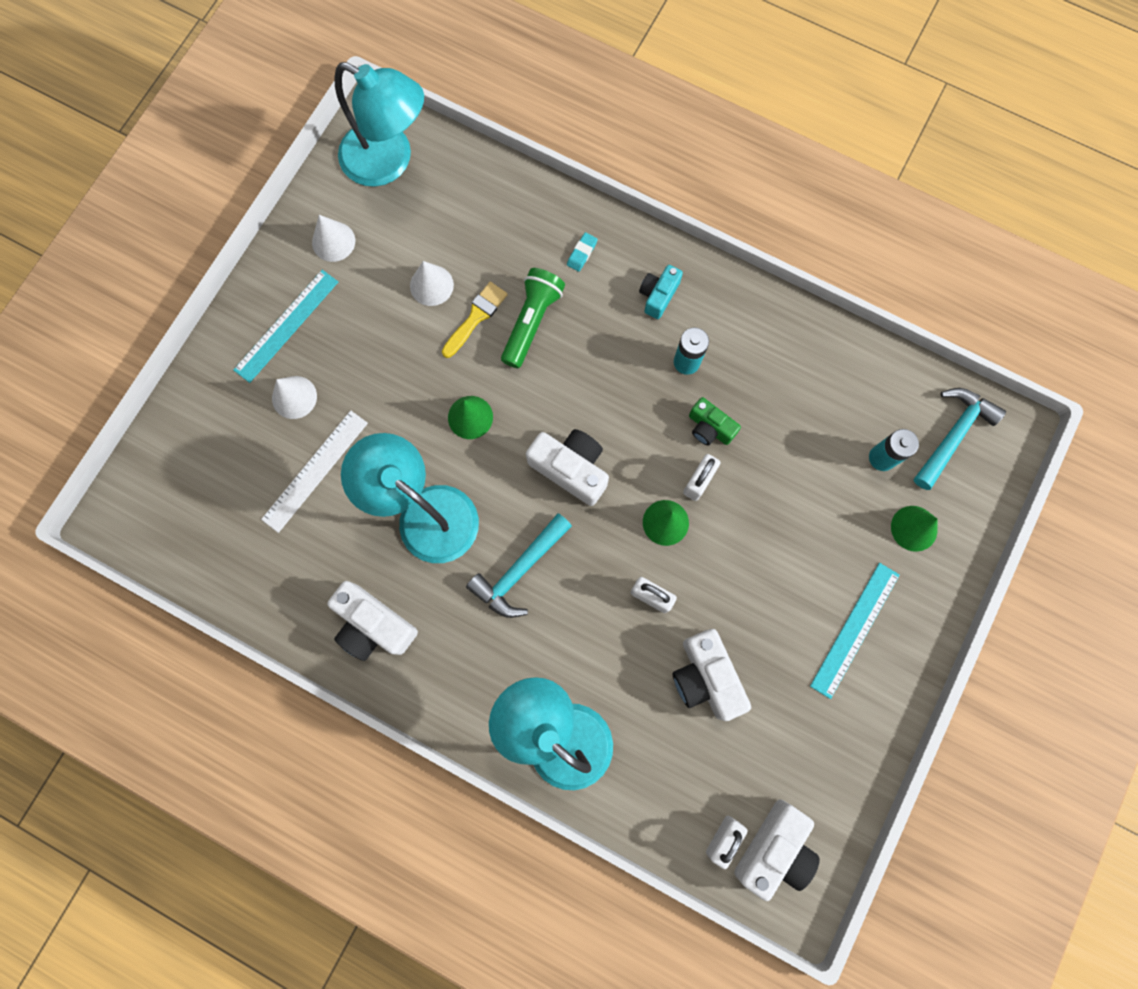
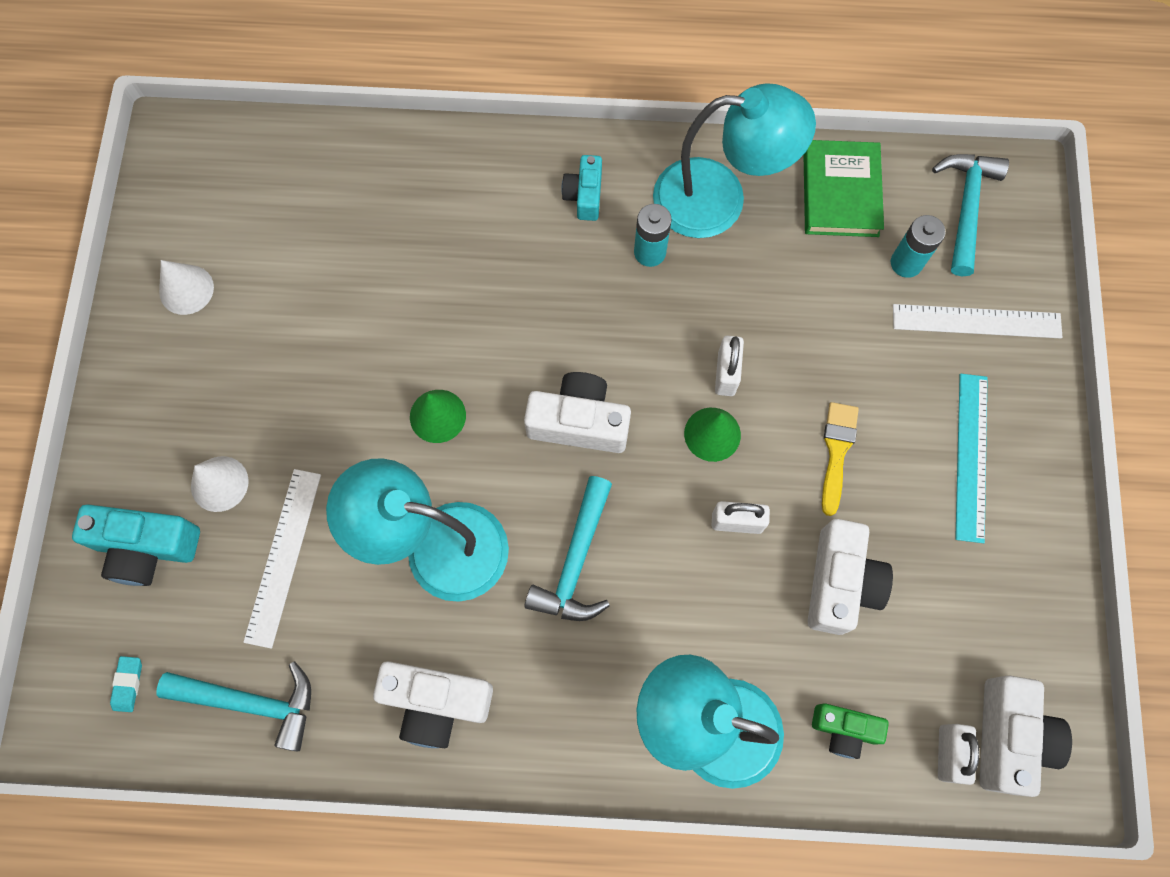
camera: 25 degrees left, 5 degrees down
turquoise ruler [233,270,338,383] -> none
turquoise lamp [334,62,424,187] -> turquoise lamp moved to [653,83,816,238]
white cone [410,261,454,306] -> none
yellow brush [442,282,508,358] -> yellow brush moved to [822,402,859,516]
green flashlight [501,268,565,368] -> none
turquoise eraser [567,232,598,272] -> turquoise eraser moved to [110,656,142,712]
white camera [673,629,751,721] -> white camera turned 120 degrees counterclockwise [807,519,893,635]
green camera [689,397,741,446] -> green camera moved to [812,703,889,759]
green cone [891,506,938,552] -> white ruler [893,304,1062,338]
none -> turquoise camera [72,504,200,586]
none -> turquoise hammer [157,662,311,752]
none -> green book [803,140,884,237]

